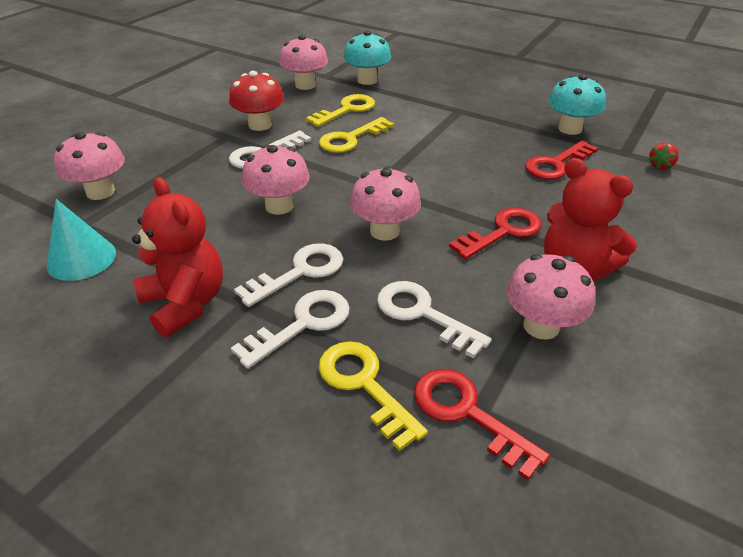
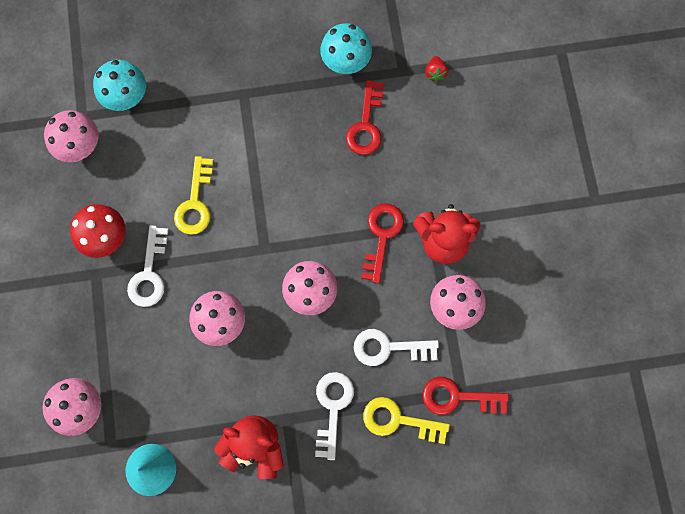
camera: 40 degrees left, 35 degrees up
white key [234,243,343,307] -> none
yellow key [306,94,375,127] -> none

